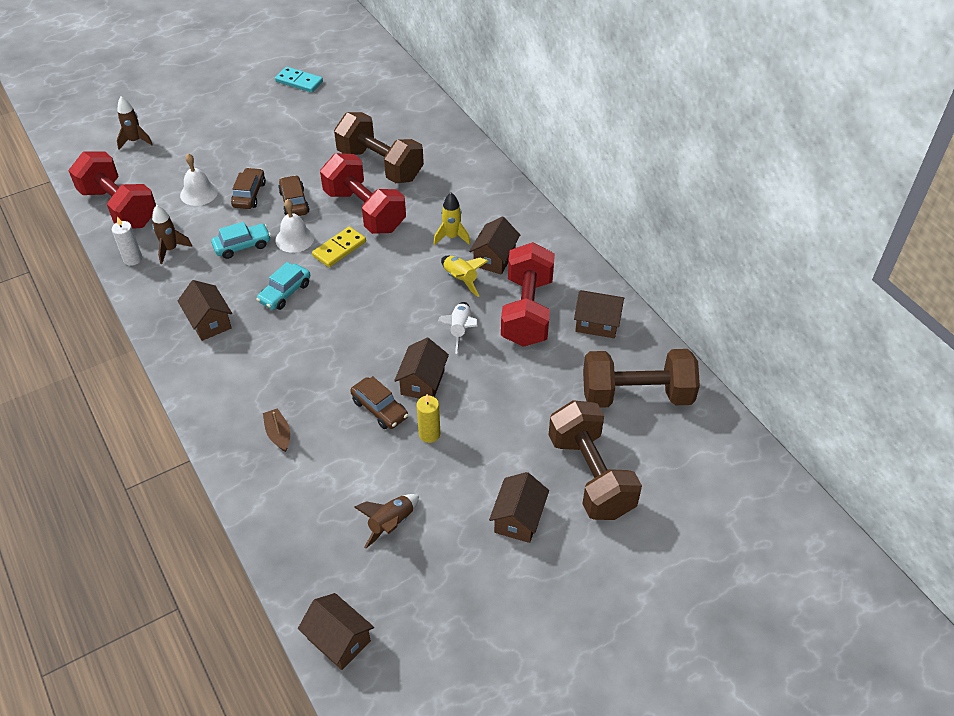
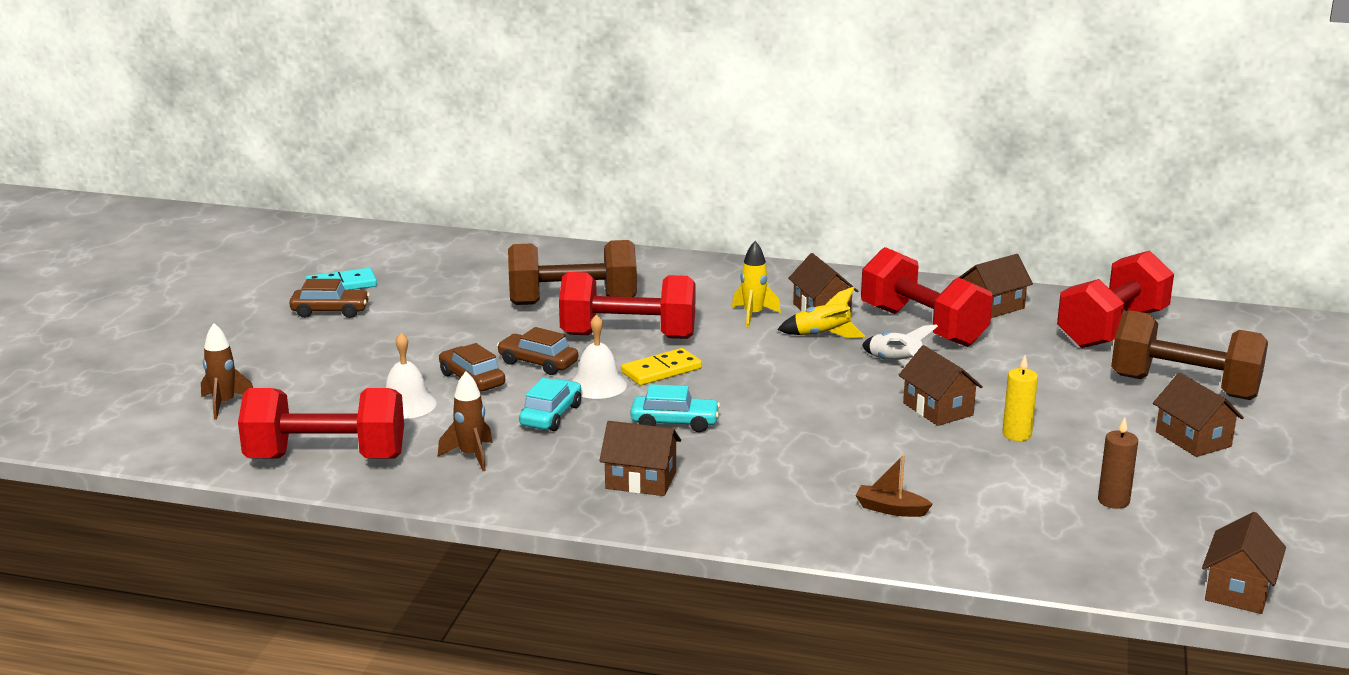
camera: 45 degrees left, 25 degrees down
white candle [112,217,142,266] -> none
turquoise car [256,262,310,310] -> turquoise car turned 75 degrees counterclockwise [630,384,720,432]
brown house [298,593,374,670] -> brown house turned 60 degrees counterclockwise [1202,512,1286,614]
yellow domino [312,227,366,267] -> yellow domino turned 60 degrees clockwise [621,348,702,385]
brown car [350,376,408,429] -> brown car moved to [289,279,370,318]
brown rocket [354,494,419,549] -> brown candle [1098,417,1138,509]
brown dumbbell [583,349,700,408] -> red dumbbell [1057,250,1174,348]

